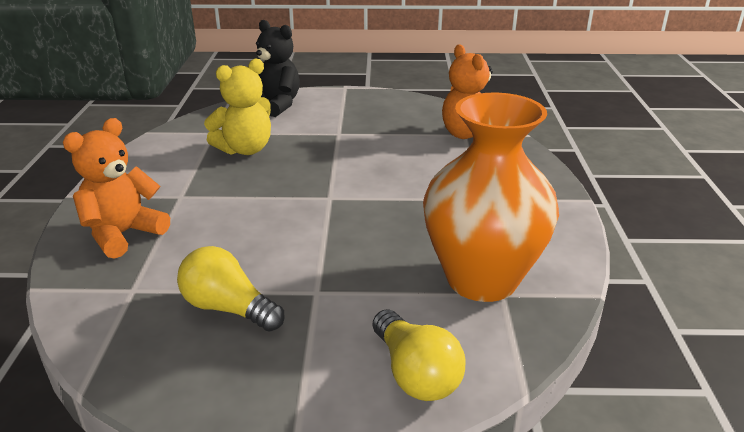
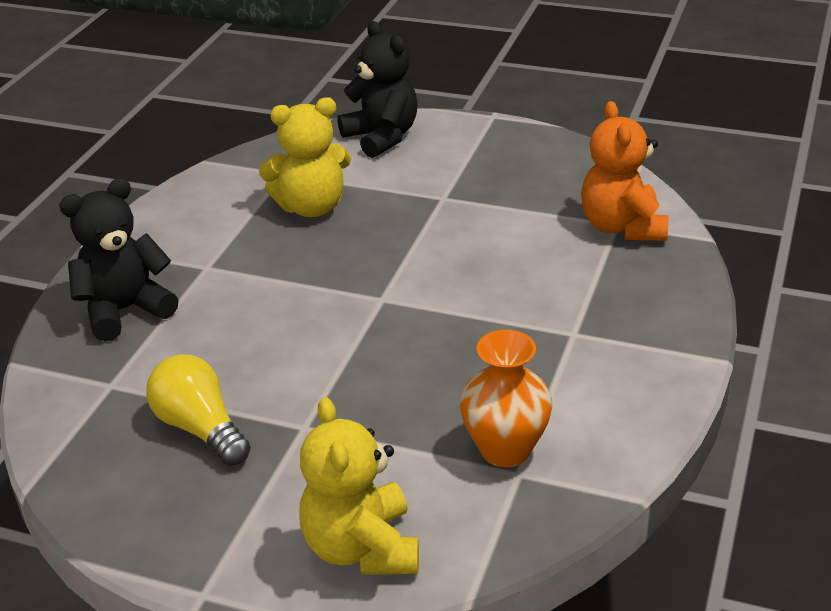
camera: 20 degrees right, 5 degrees up
orange teddy bear [63,118,170,259] -> black teddy bear [59,178,178,341]
yellow light bulb [373,309,466,401] -> yellow teddy bear [299,397,419,575]
orange vase [423,93,559,302] -> orange vase [460,330,552,467], size x0.57

